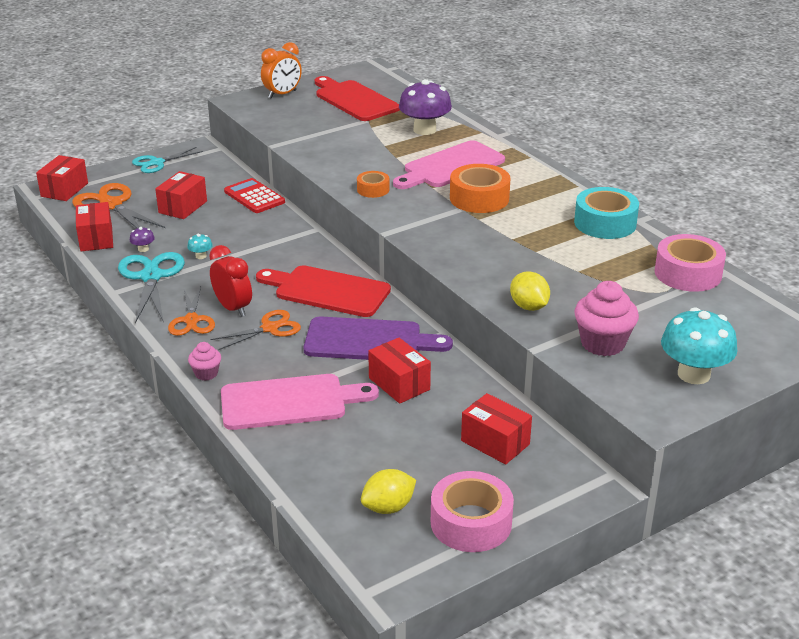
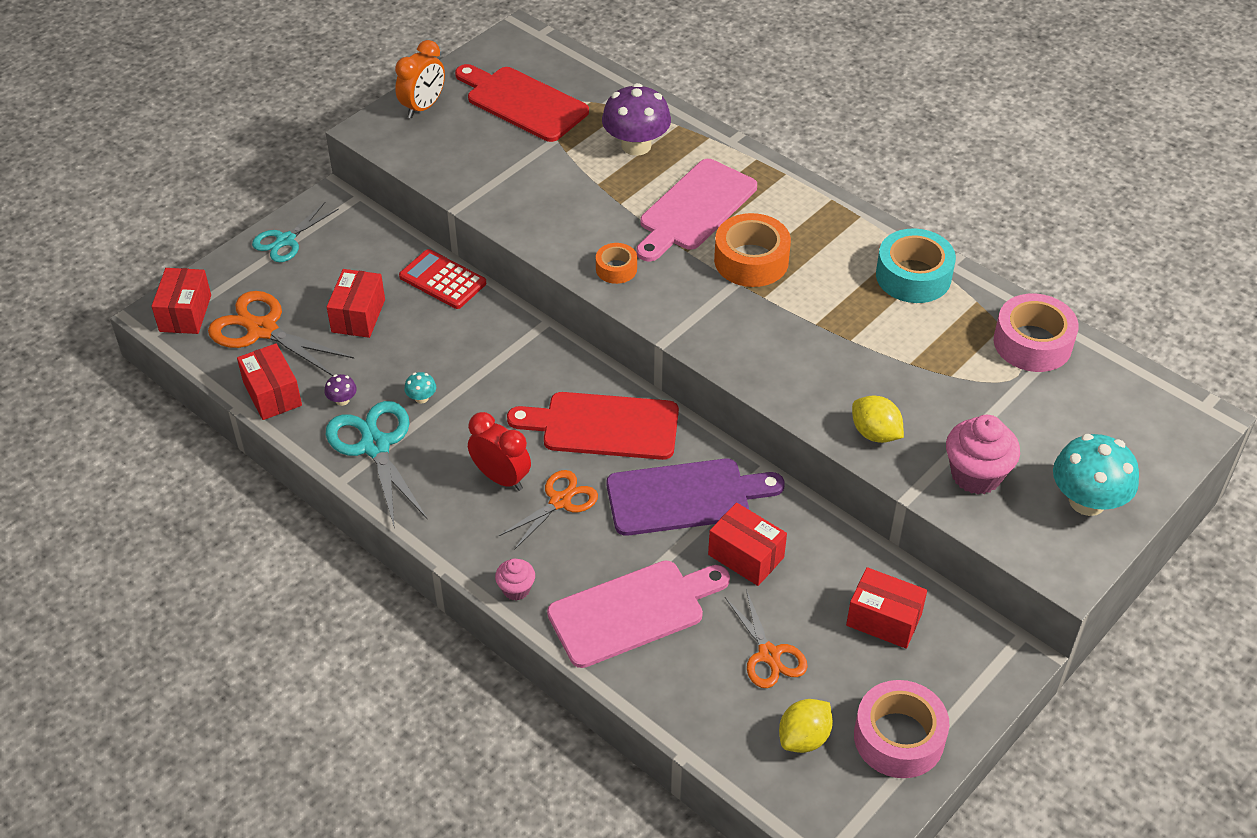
camera: 15 degrees left, 15 degrees up
orange scissors [168,286,215,336] -> orange scissors moved to [725,589,808,688]

